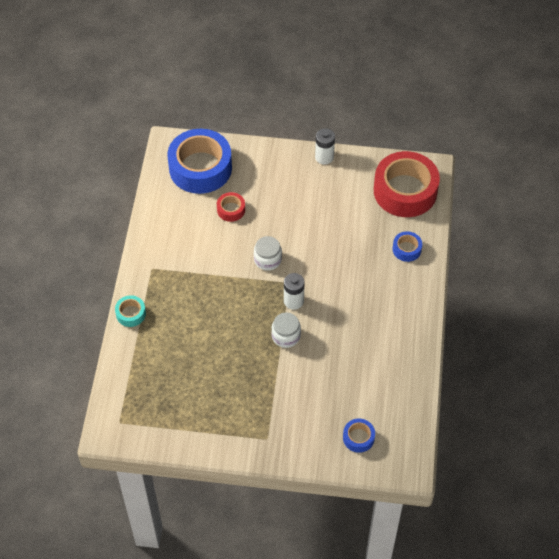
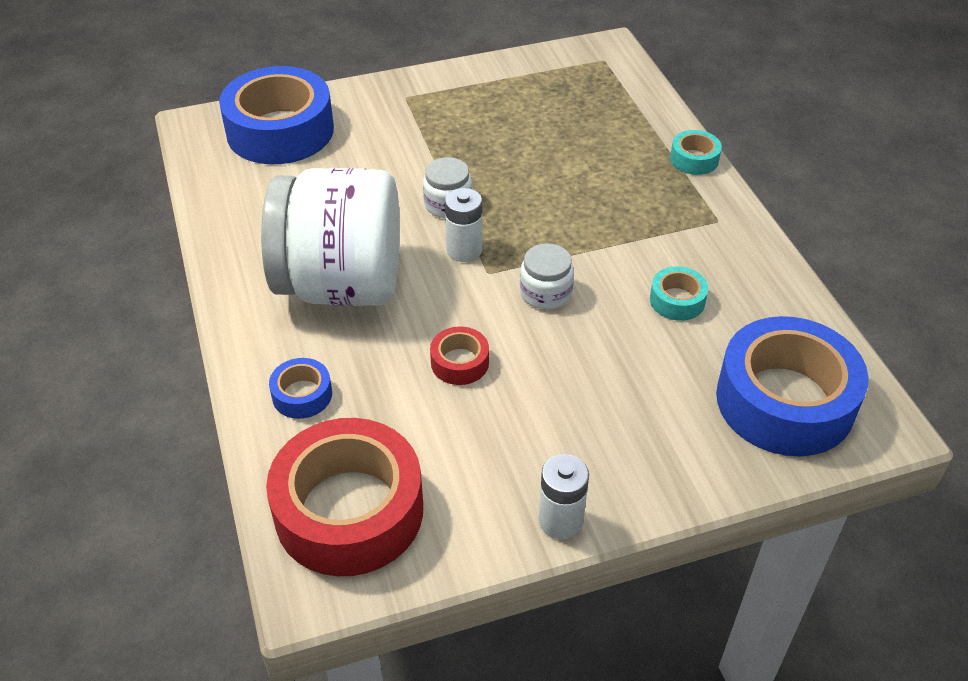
camera: 155 degrees right, 10 degrees down
red tape [217,192,245,222] -> red tape moved to [430,326,489,385]
blue tape [343,419,375,453] -> blue tape [219,66,334,164], size x2.27
none -> white jar [261,168,400,306]
none -> turquoise tape [650,266,708,321]

